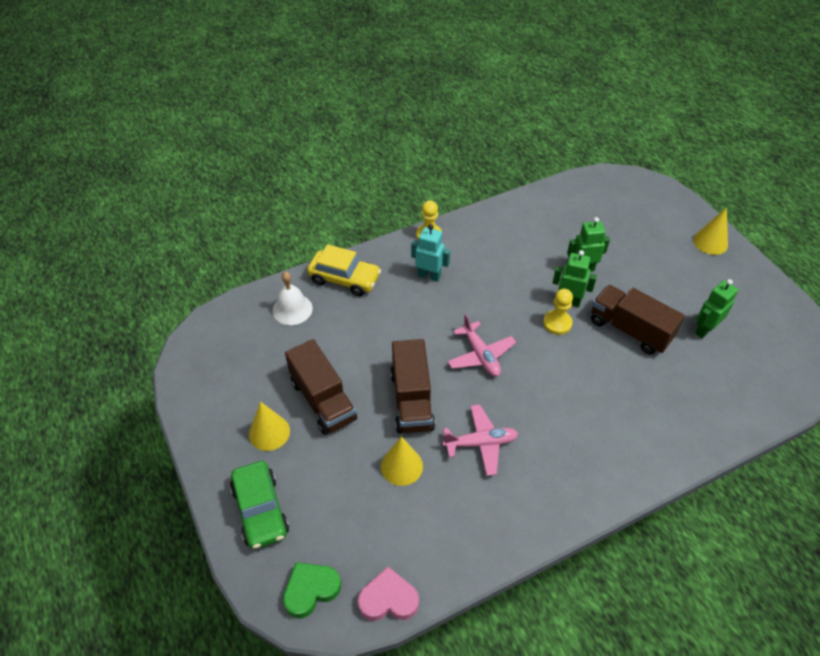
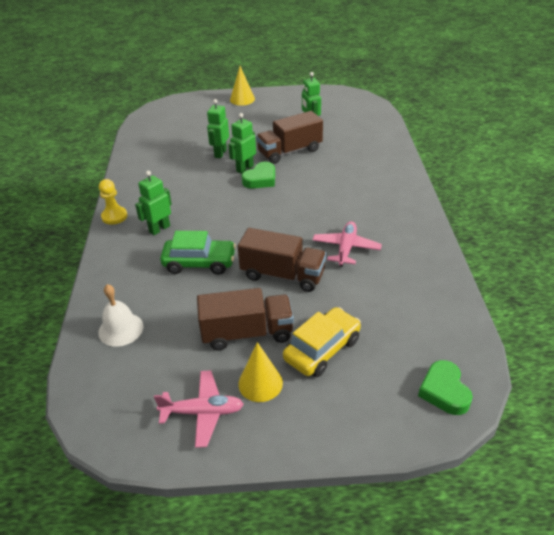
camera: 65 degrees left, 10 degrees down
green car [230,461,289,549] -> green car moved to [160,231,236,275]
yellow car [307,244,381,296] -> yellow car moved to [283,307,361,377]
pink heart [358,567,419,621] -> none
yellow cone [381,436,423,486] -> none
turquoise robot [411,224,450,282] -> green robot [135,171,172,235]
pink plane [447,314,516,377] -> pink plane moved to [154,371,244,448]
yellow pawn [543,289,573,335] -> green heart [242,162,275,189]

